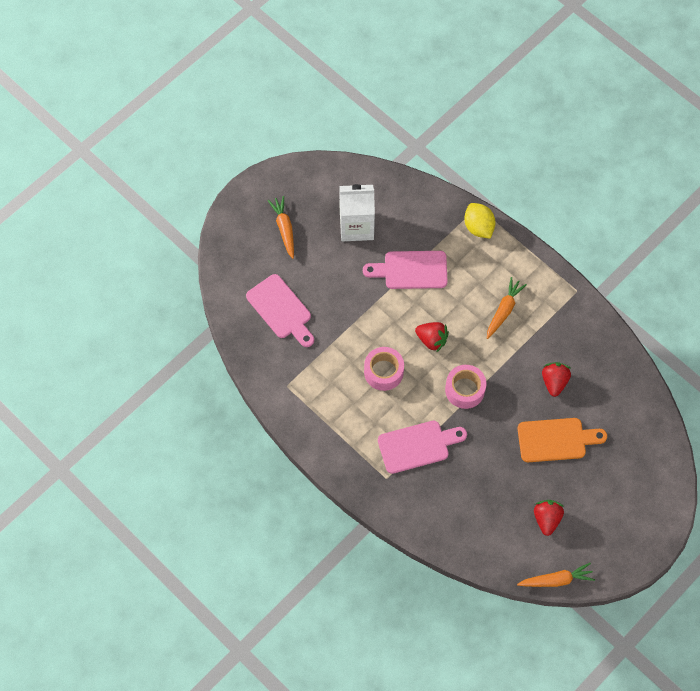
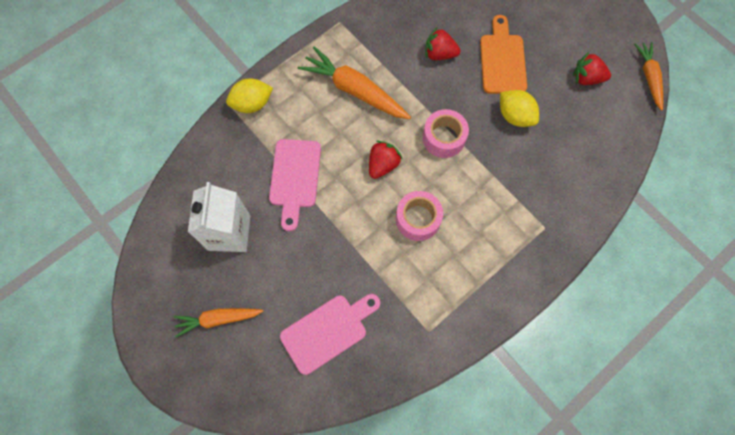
camera: 85 degrees left, 5 degrees up
pink cutting board [378,421,467,474] -> none
orange carrot [487,277,527,339] -> orange carrot [298,46,411,119], size x1.61
none -> yellow lemon [500,90,539,127]

